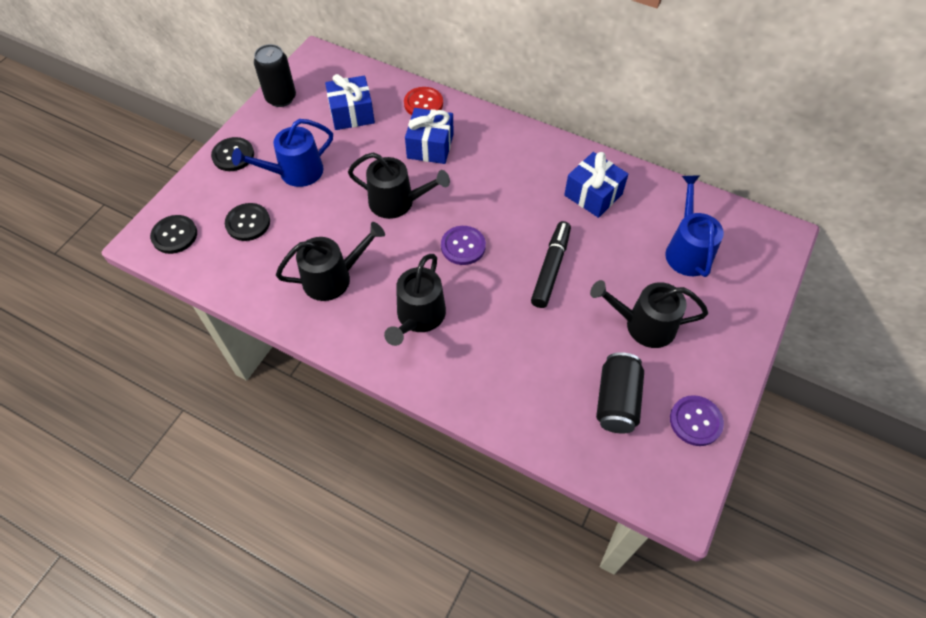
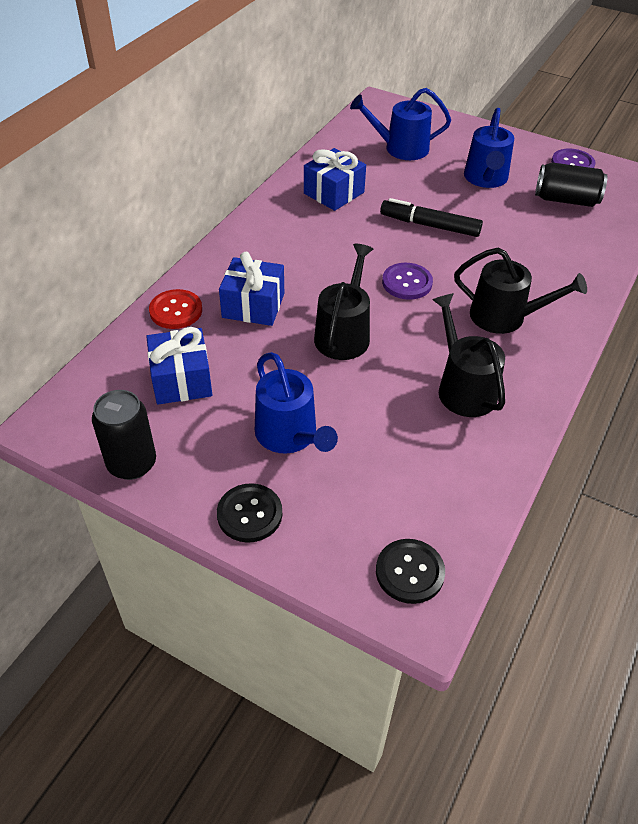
camera: 90 degrees left, 10 degrees down
black button [225,203,270,241] -> none
black watering can [590,280,708,348] -> blue watering can [464,108,514,188]

